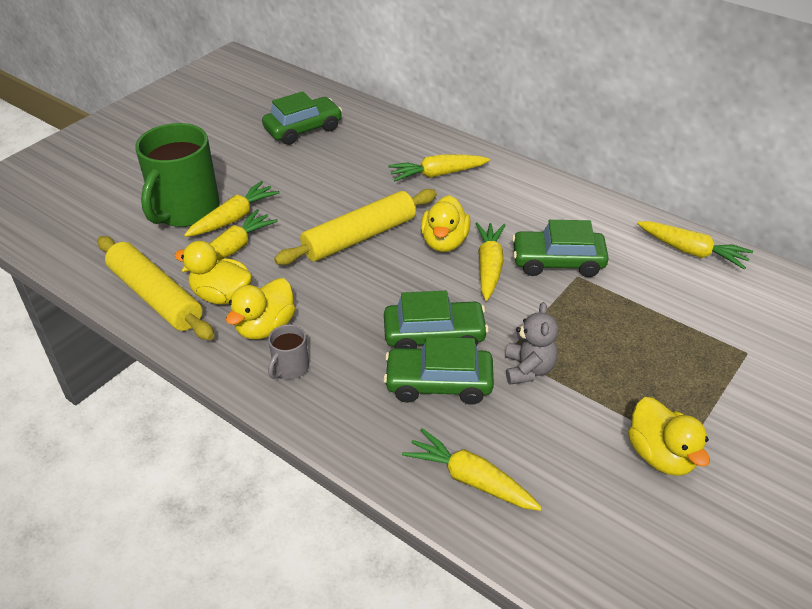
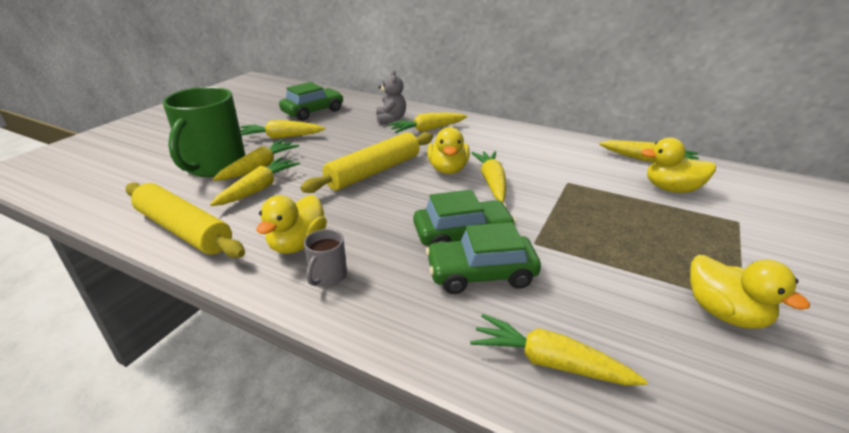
camera: 10 degrees left, 10 degrees down
yellow duck [174,241,252,305] -> yellow duck moved to [641,137,716,193]
grey teddy bear [505,302,558,385] -> grey teddy bear moved to [376,70,406,124]
green car [512,220,609,277] -> none
none -> yellow carrot [240,120,325,139]

